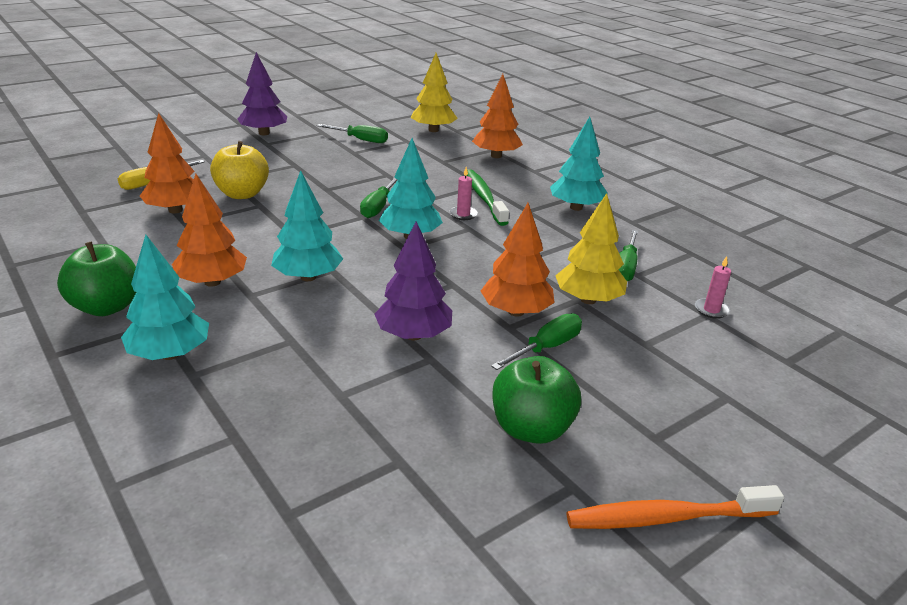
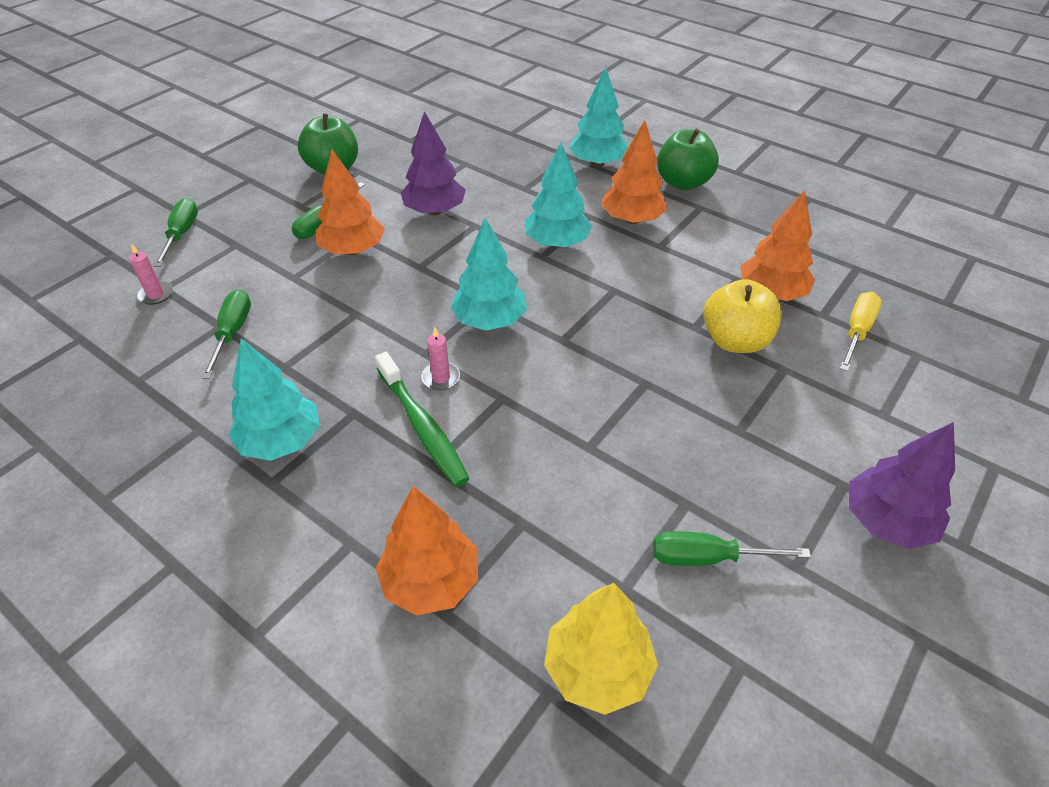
camera: 165 degrees right, 15 degrees up
green screwdriver [360,177,397,218] -> green screwdriver moved to [154,198,198,267]
yellow tree [555,193,627,304] -> none
orange toothbrush [567,485,784,529] -> none

